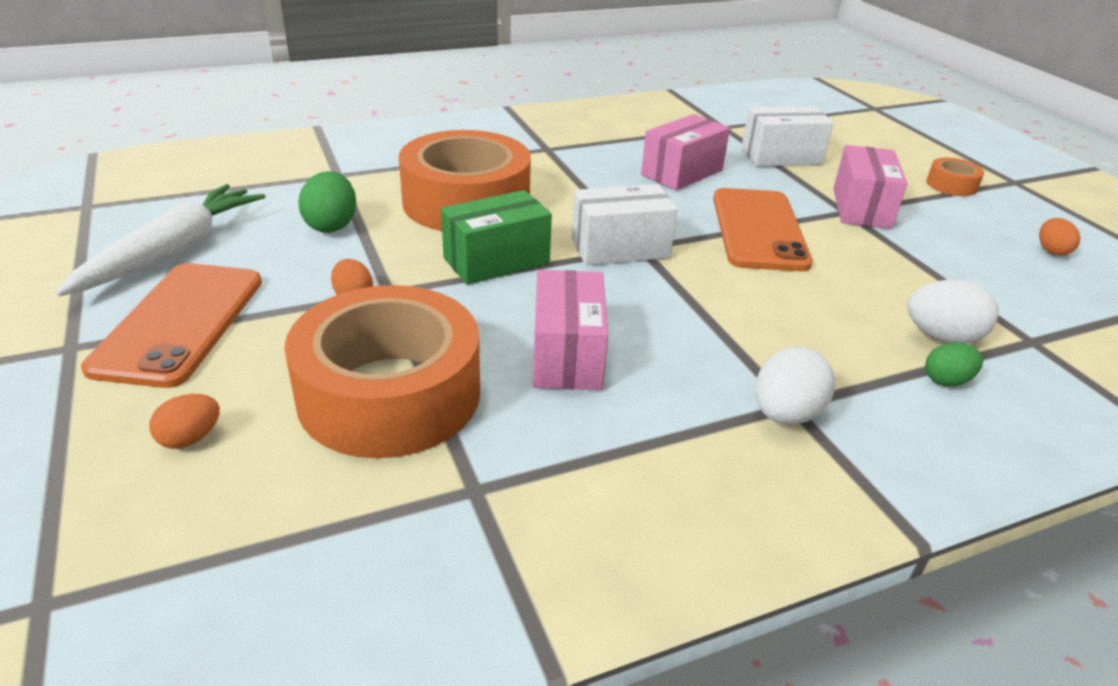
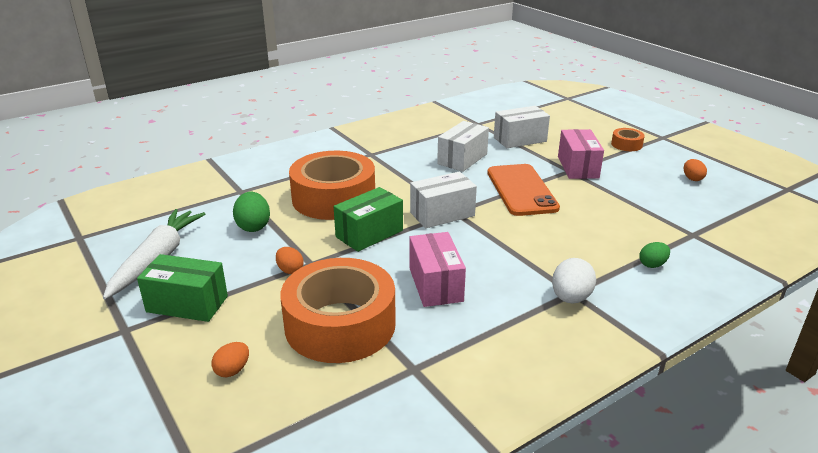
camera: 10 degrees left, 5 degrees down
orange phone [81,263,262,388] -> green box [137,254,228,322]
pink box [641,114,730,191] -> white box [437,121,489,172]
white egg [907,280,999,344] -> none

